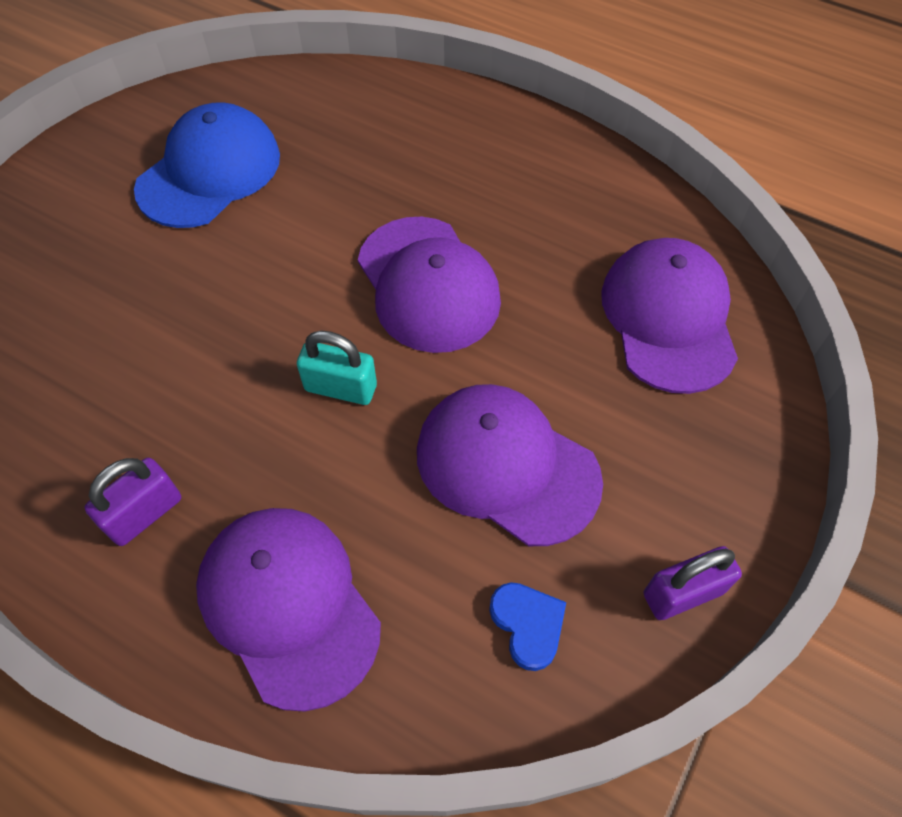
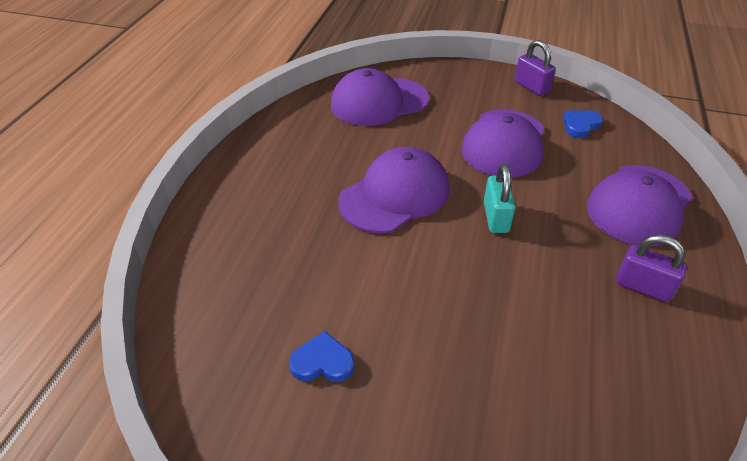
camera: 105 degrees left, 15 degrees down
blue cap [134,102,280,228] -> blue heart [289,331,355,382]

